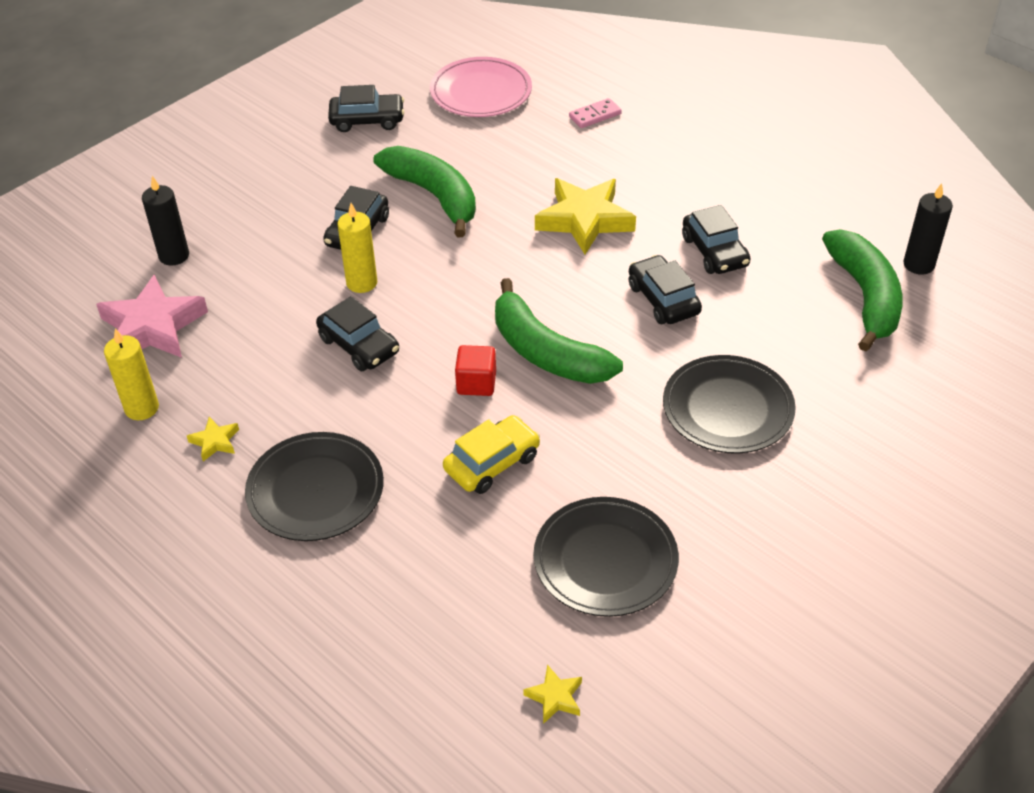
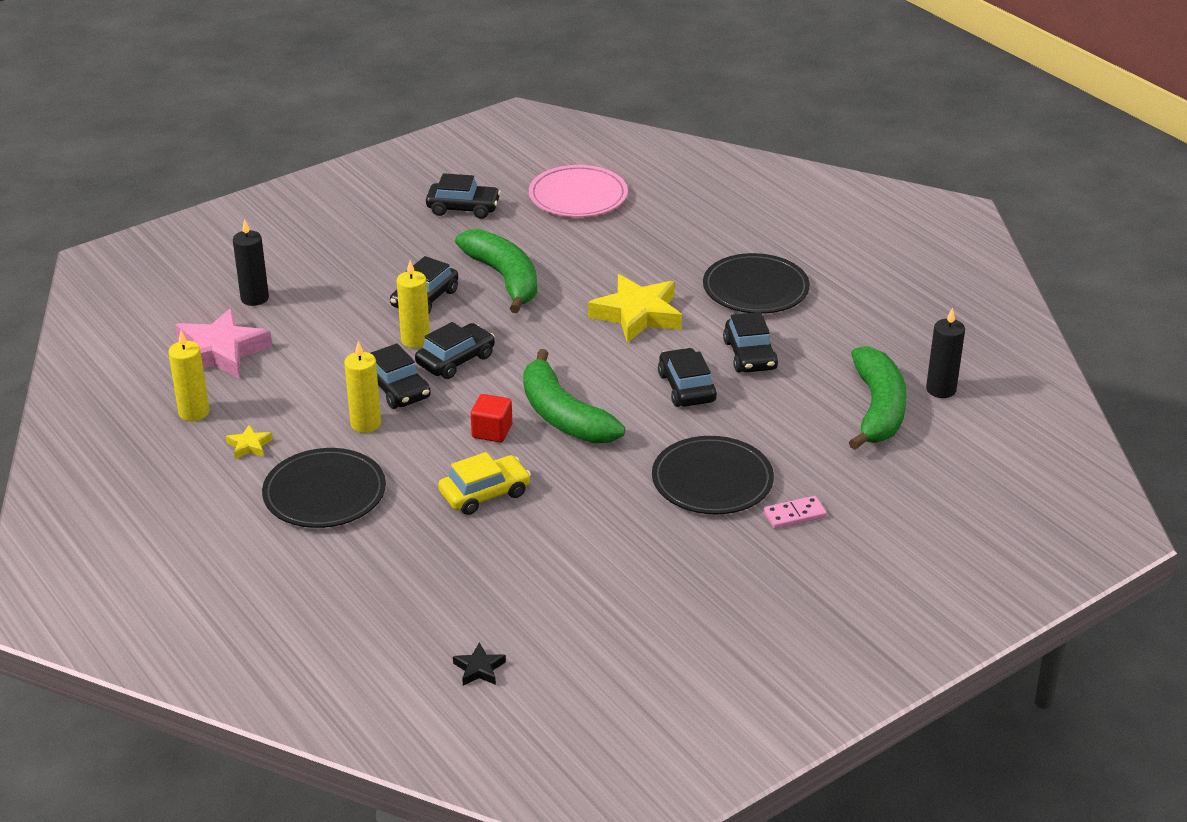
camera: 10 degrees right, 10 degrees down
yellow star [523,664,582,724] -> black star [453,642,506,686]
black plate [534,497,679,617] -> black plate moved to [703,253,810,314]
pink domino [569,98,622,128] -> pink domino moved to [763,496,827,529]
none -> yellow candle [344,341,381,433]
none -> black car [415,322,495,379]

